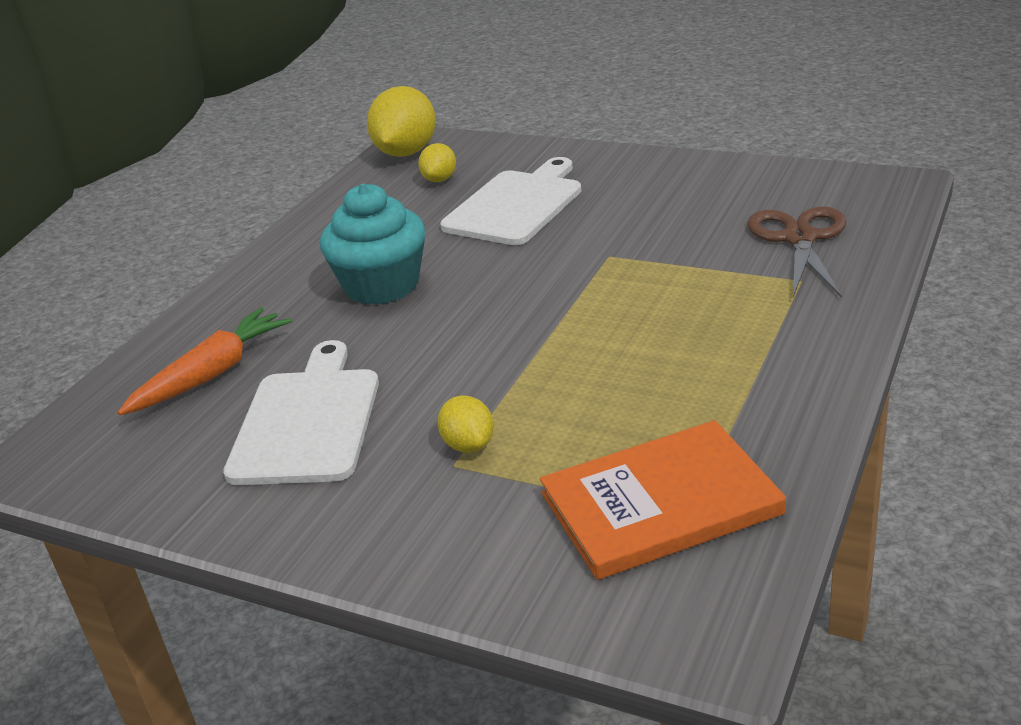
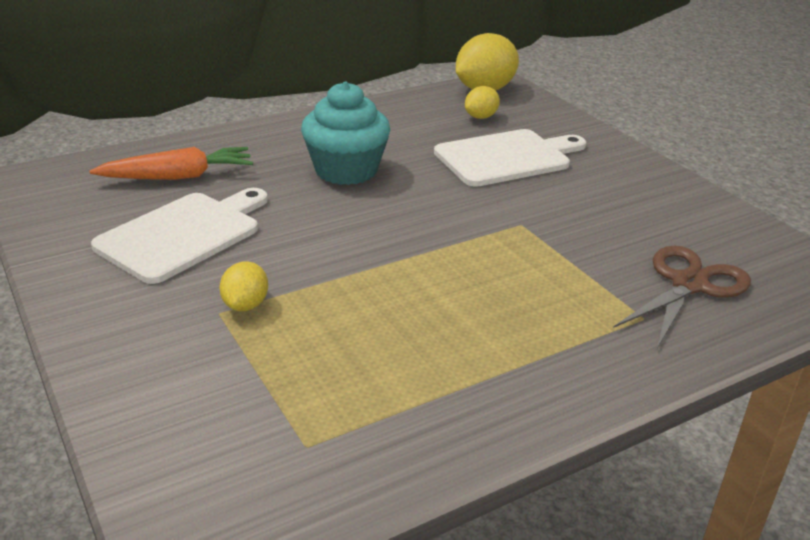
camera: 30 degrees right, 0 degrees up
orange book [540,420,786,580] -> none

